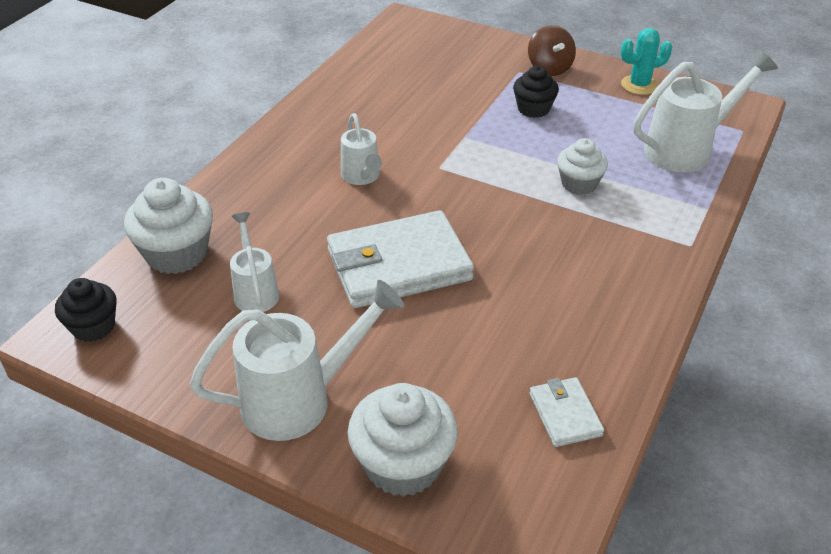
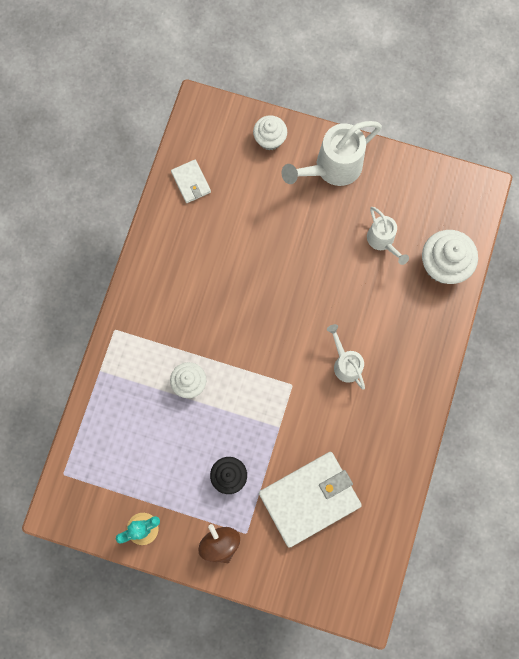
camera: 170 degrees right, 35 degrees up
black cupcake [55,278,116,342] -> none
white wallet [327,210,474,308] -> white wallet moved to [259,452,362,548]
white cupcake [348,383,458,497] -> white cupcake [253,115,287,150], size x0.64
white watering can [633,50,778,173] -> none

